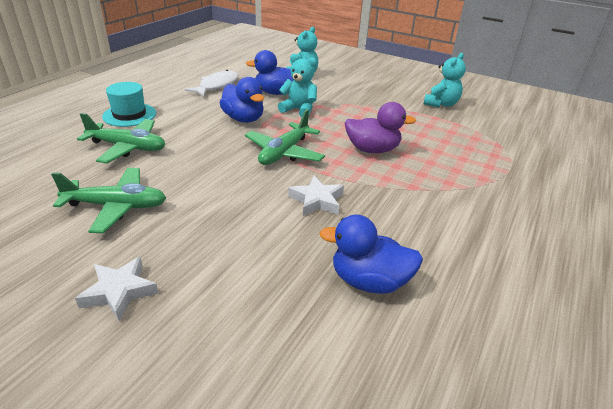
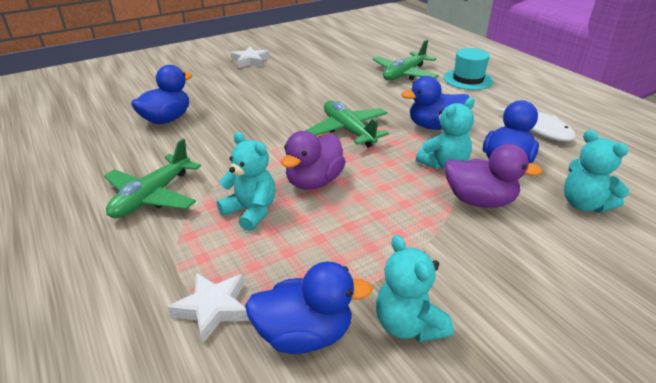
camera: 120 degrees right, 0 degrees up
green plane [51,168,166,233] -> green plane moved to [104,139,201,218]
white star [288,176,344,216] -> white star moved to [167,273,250,344]
none -> turquoise teddy bear [217,132,275,231]
none -> blue duck [245,262,373,354]
none -> purple duck [444,144,543,208]

